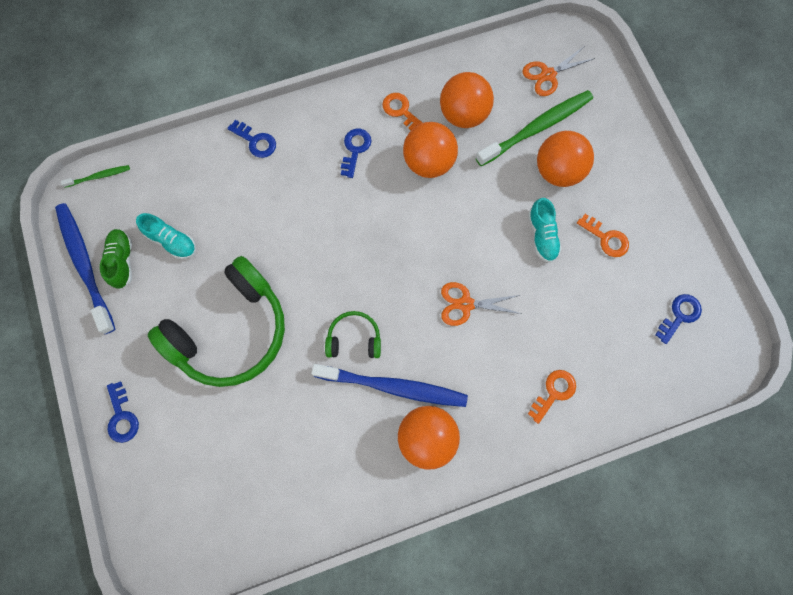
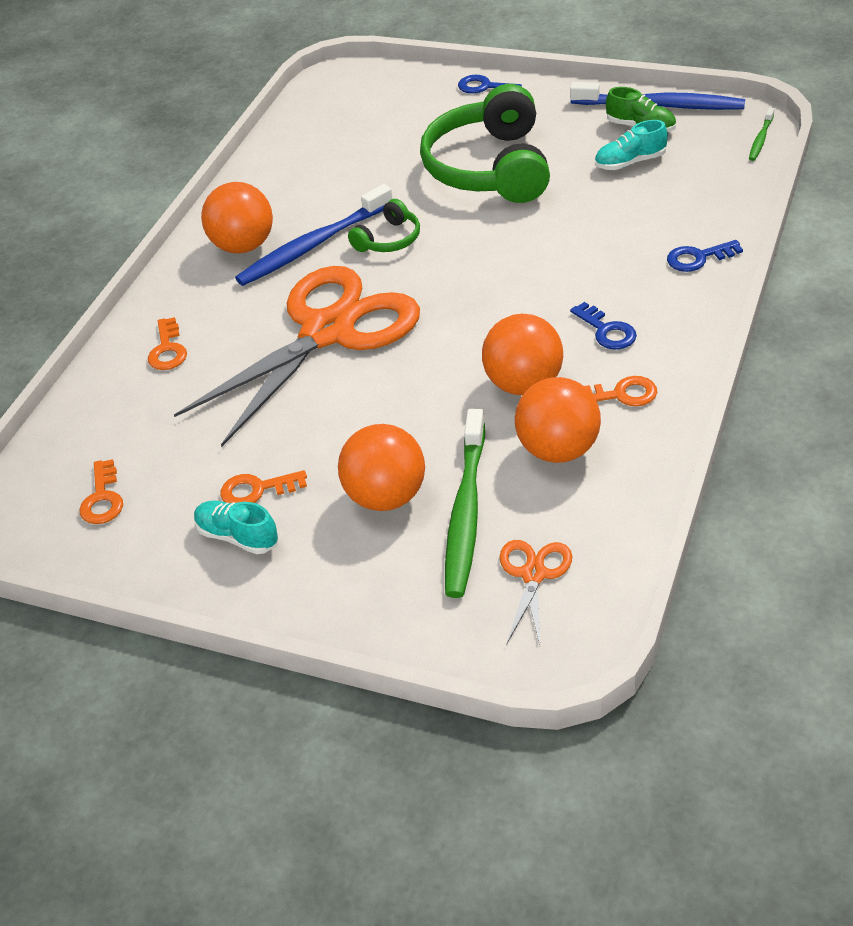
camera: 135 degrees right, 30 degrees down
orange scissors [441,282,521,326] -> orange scissors [174,266,420,447], size x2.40
turquoise shoe [528,198,561,263] -> turquoise shoe moved to [194,501,278,554]
blue key [655,294,702,344] -> orange key [80,459,123,524]

